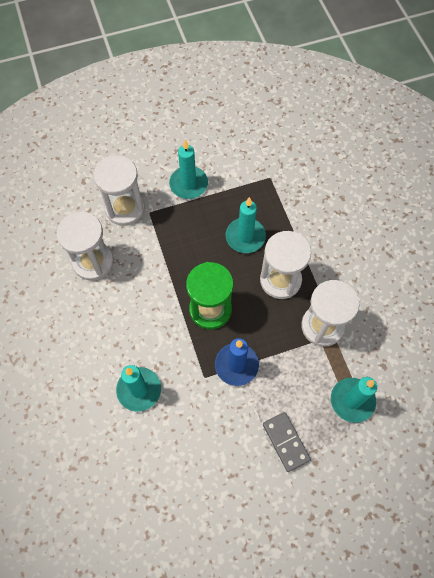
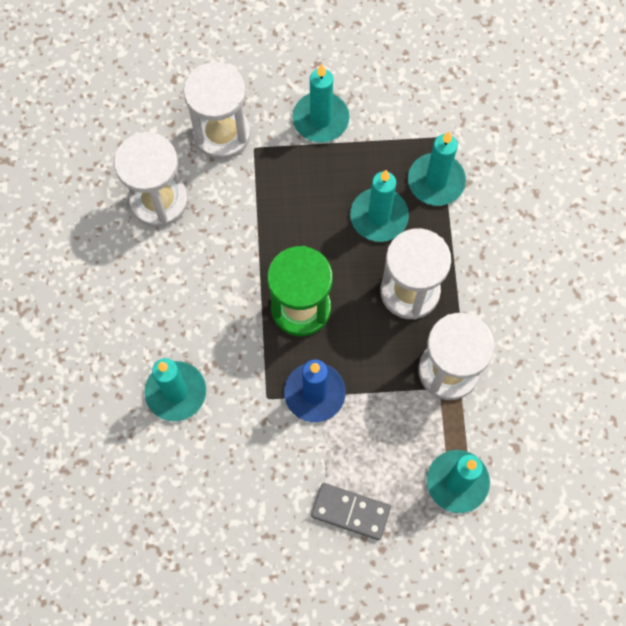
camera: 15 degrees right, 5 degrees up
grey domino [263,412,311,472] -> grey domino turned 60 degrees counterclockwise [311,483,391,540]
none -> turquoise candle [408,132,466,206]

